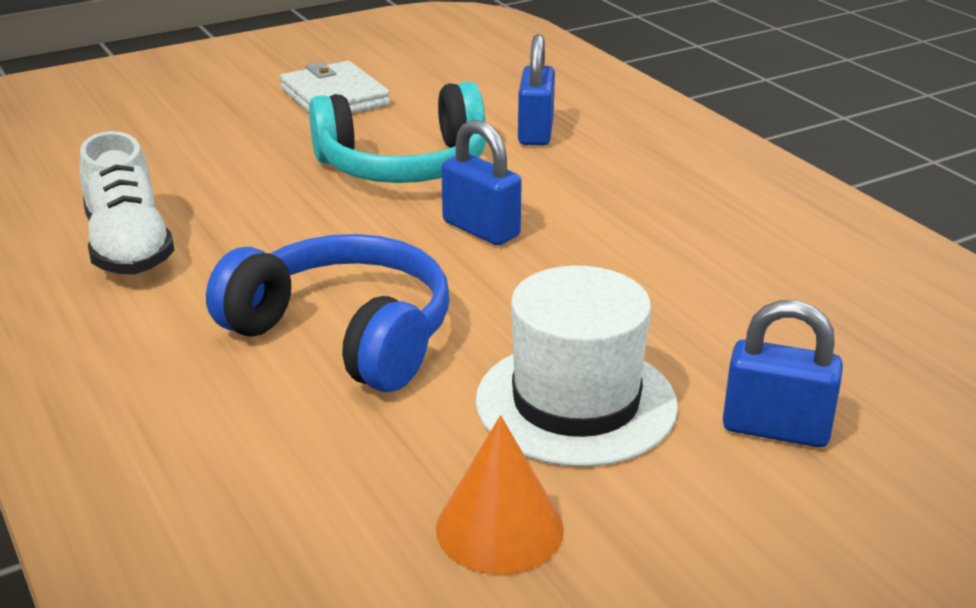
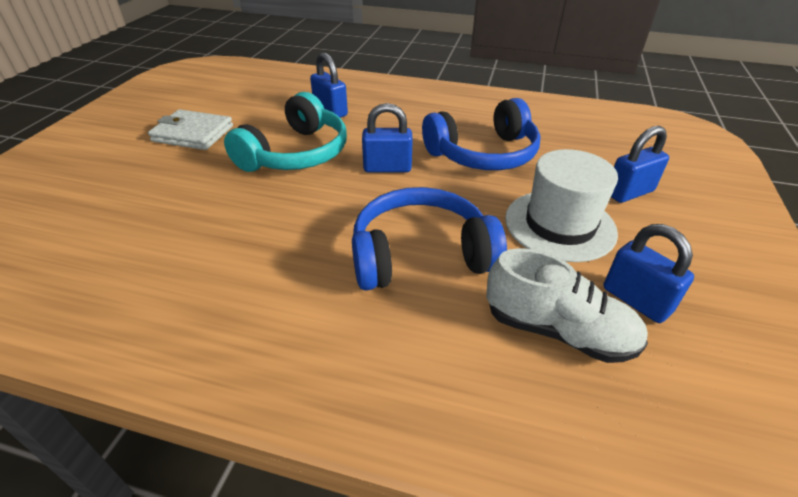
camera: 45 degrees left, 10 degrees up
white shoe [80,131,175,274] -> white shoe moved to [486,248,648,363]
orange cone [436,415,564,575] -> blue padlock [604,224,694,323]
none -> blue headphones [422,98,541,170]

